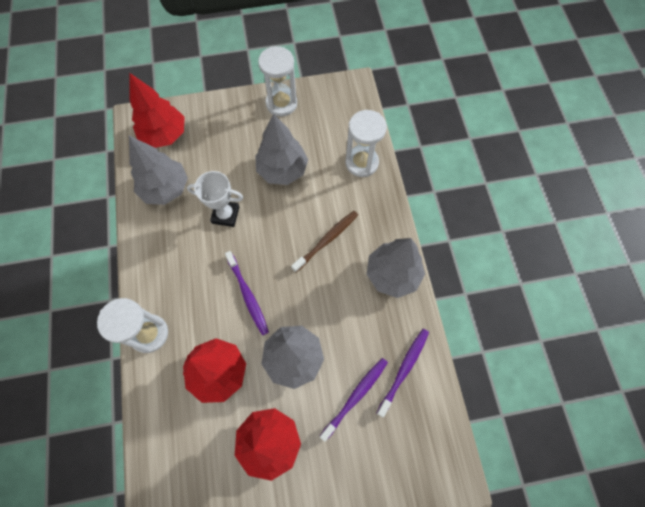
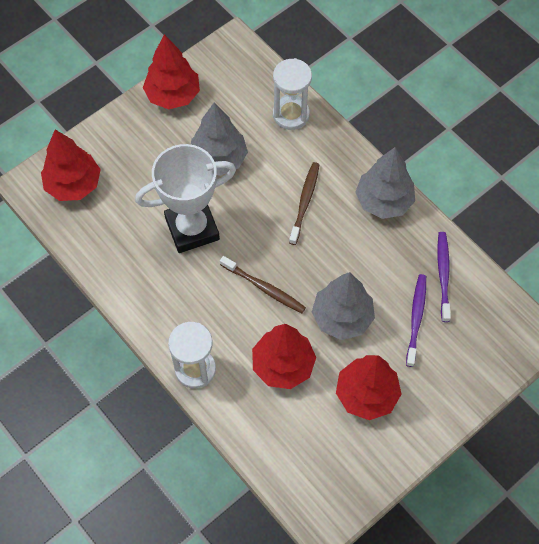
camera: 30 degrees left, 5 degrees down
grey tree [129,136,188,205] -> none
white trophy [187,171,244,227] -> white trophy [135,144,236,253], size x1.69
purple toothbrush [225,251,269,335] -> brown toothbrush [220,256,306,313]
white hourglass [258,46,297,116] -> red tree [143,34,200,109]

